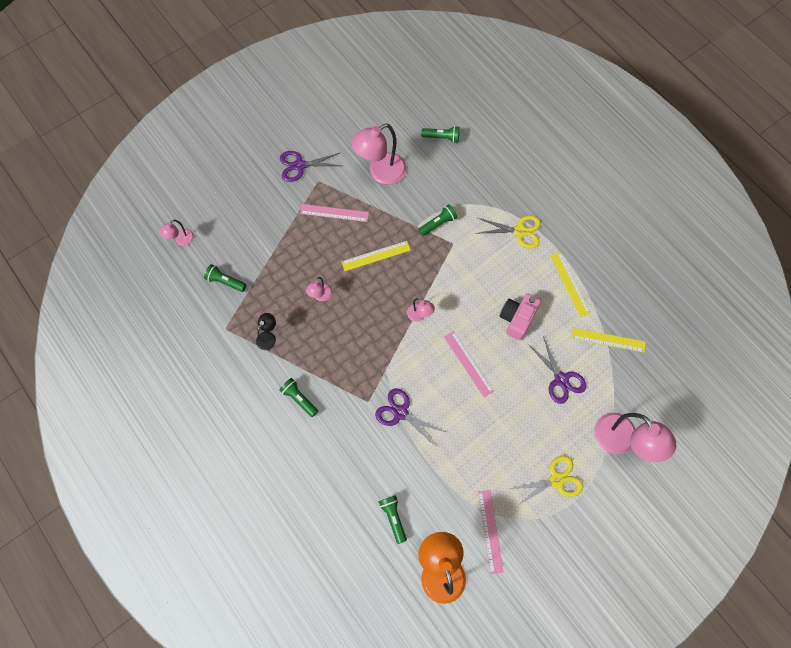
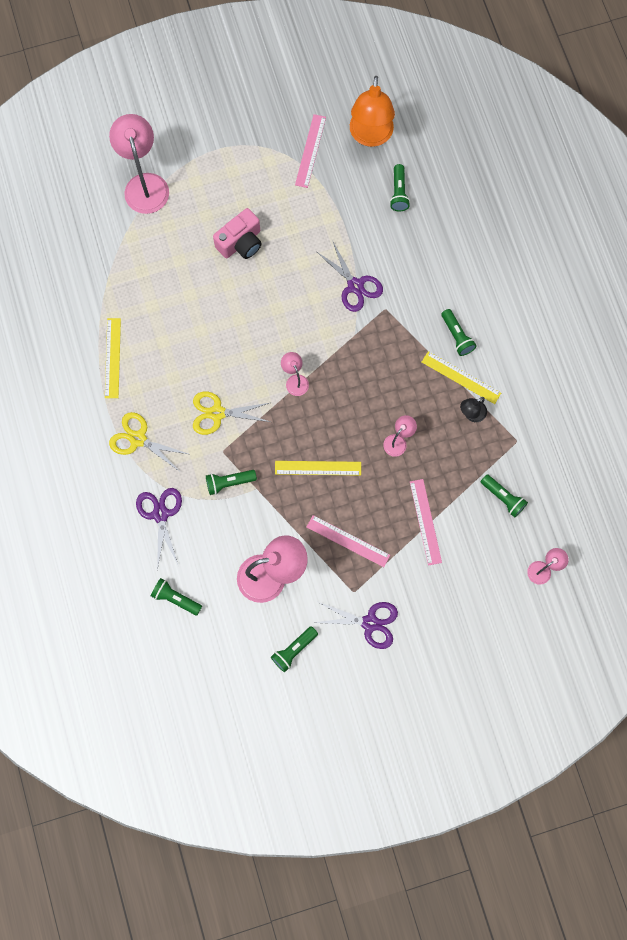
camera: 160 degrees left, 5 degrees up
pink ruler [444,331,494,397] -> pink ruler moved to [410,479,442,566]
pink camera [500,293,541,340] -> pink camera moved to [213,208,262,259]
yellow scissors [509,456,583,507] -> yellow scissors moved to [193,392,272,435]
purple scissors [528,336,586,404] -> purple scissors moved to [136,488,182,570]
yellow ruler [572,328,646,353] -> yellow ruler moved to [422,351,501,404]
none -> green flashlight [271,626,318,672]

